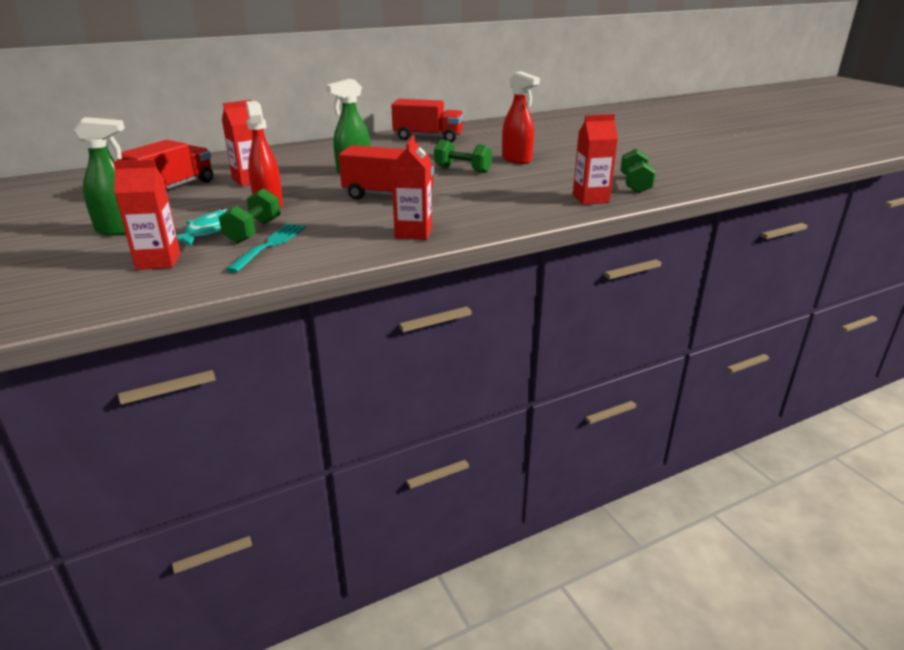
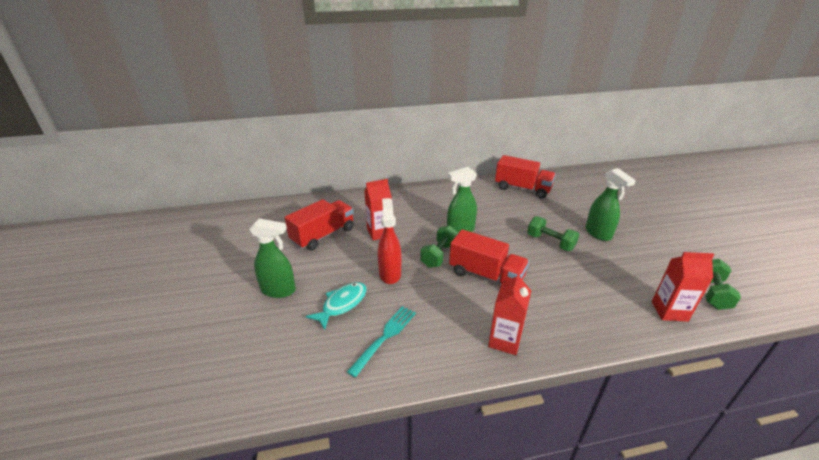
camera: 15 degrees right, 5 degrees up
red carton [113,159,180,270] -> none
green dumbbell [219,188,281,244] -> green dumbbell moved to [420,225,458,268]
red spray bottle [502,71,540,164] -> green spray bottle [585,168,636,241]

